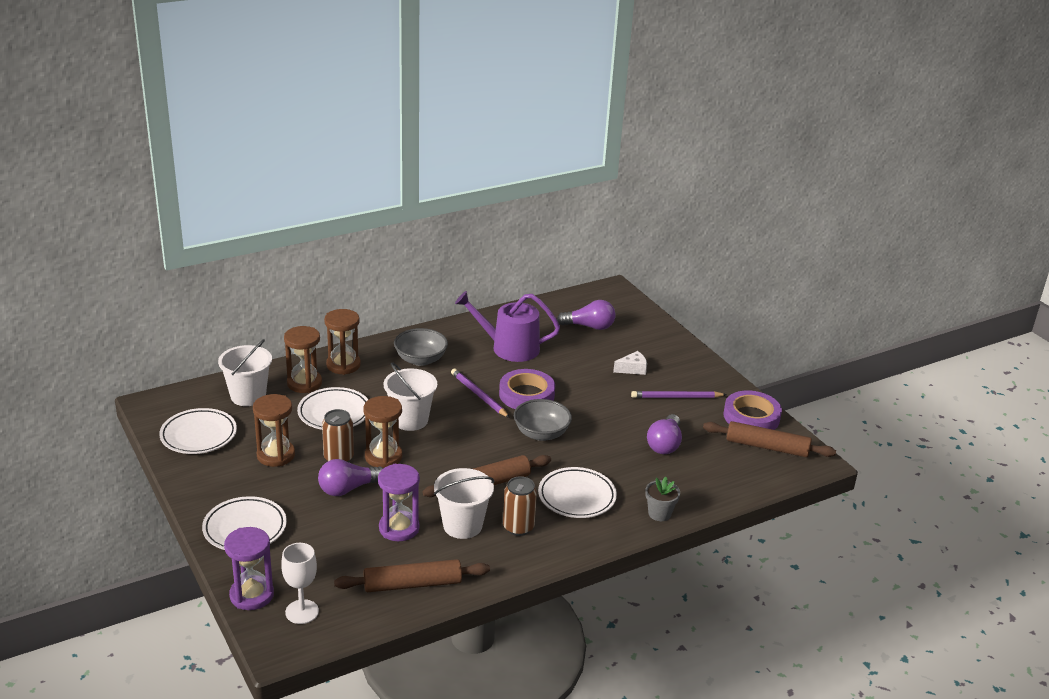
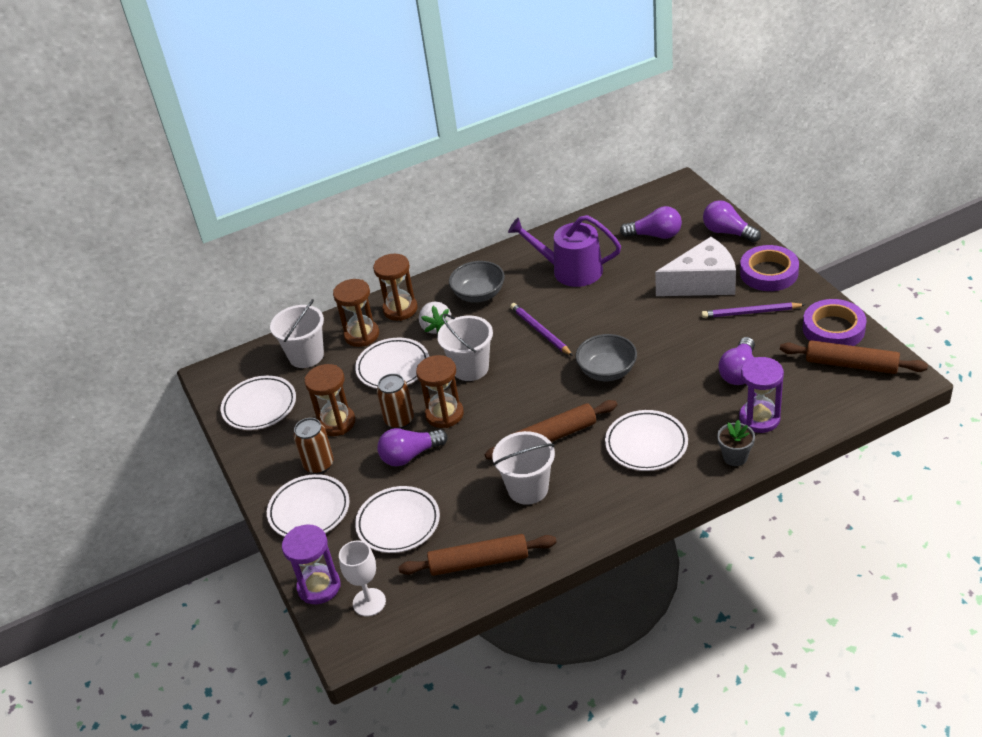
camera: 10 degrees right, 10 degrees up
purple hourglass [378,464,420,541] -> purple hourglass moved to [739,357,784,433]
purple tape [499,369,555,409] -> purple tape moved to [740,245,799,291]
brown can [503,476,537,536] -> brown can moved to [294,418,334,474]
white cheese [613,351,647,375] -> white cheese [655,237,736,296], size x2.24
none -> white plate [355,486,440,553]
none -> white strawberry [419,302,451,334]
none -> purple light bulb [703,200,761,243]

